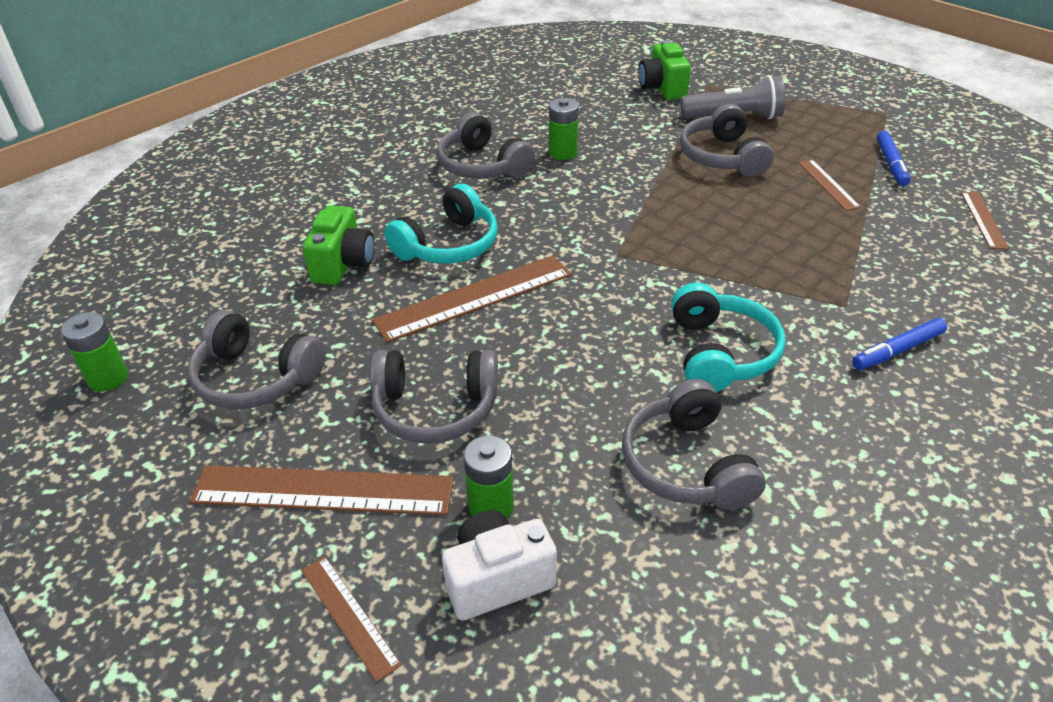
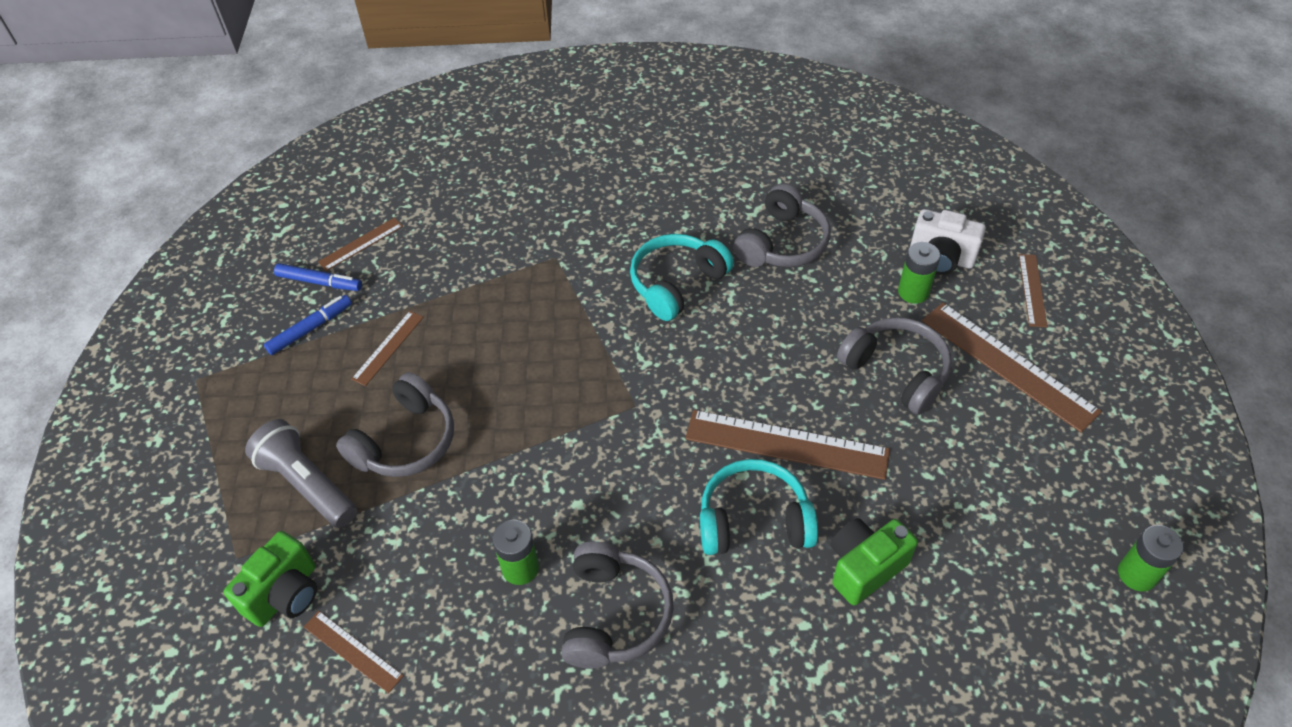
camera: 135 degrees left, 10 degrees up
grey headphones [188,310,326,409] -> none
blue marker [852,318,947,370] -> blue marker moved to [274,263,362,291]
none -> brown ruler [304,611,404,694]

